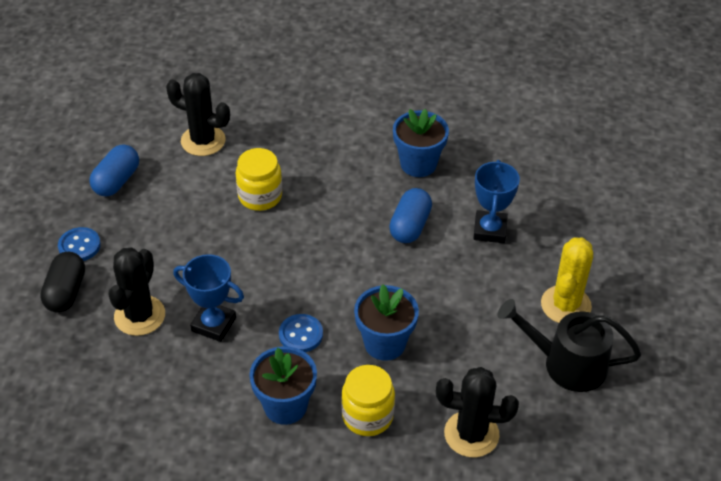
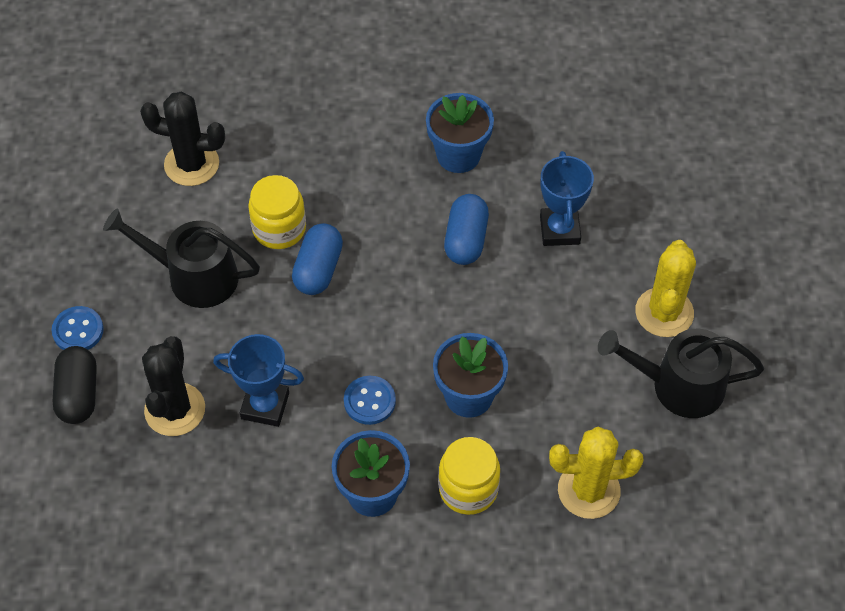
camera: 10 degrees left, 10 degrees up
blue capsule [89,144,139,196] -> blue capsule moved to [292,223,343,295]
black cactus [436,367,519,457] -> yellow cactus [549,427,644,519]
none -> black watering can [103,209,260,308]

